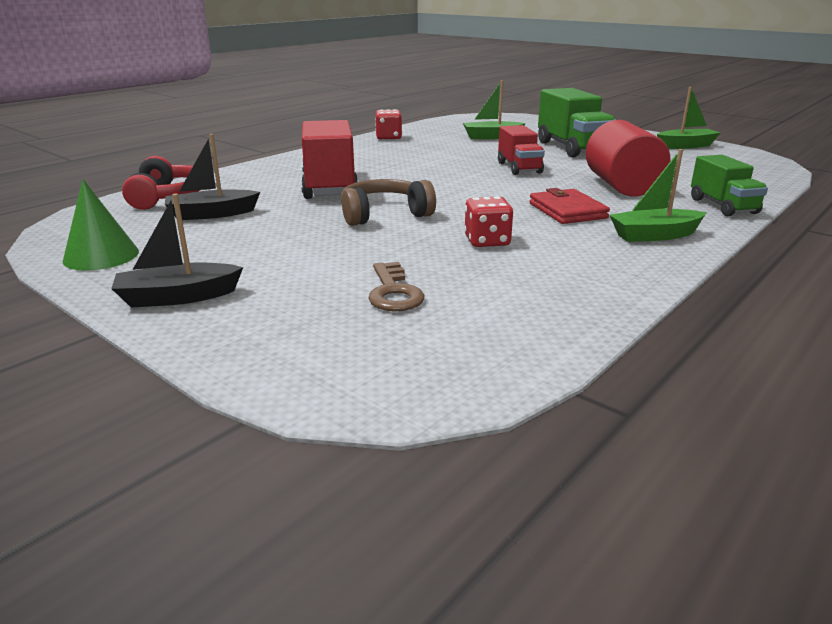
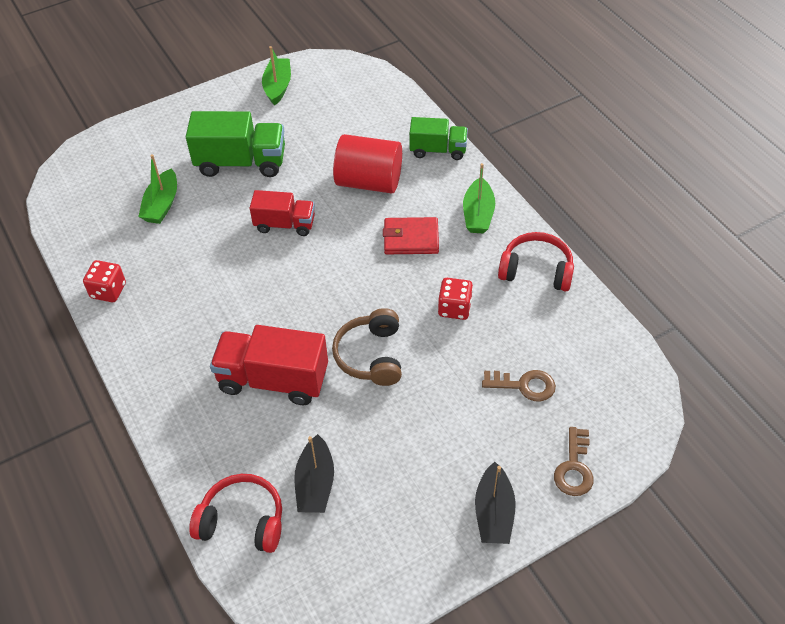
camera: 70 degrees left, 25 degrees up
green cone [63,179,139,271] -> none
none -> red headphones [498,232,574,291]
none -> brown key [554,427,594,496]

